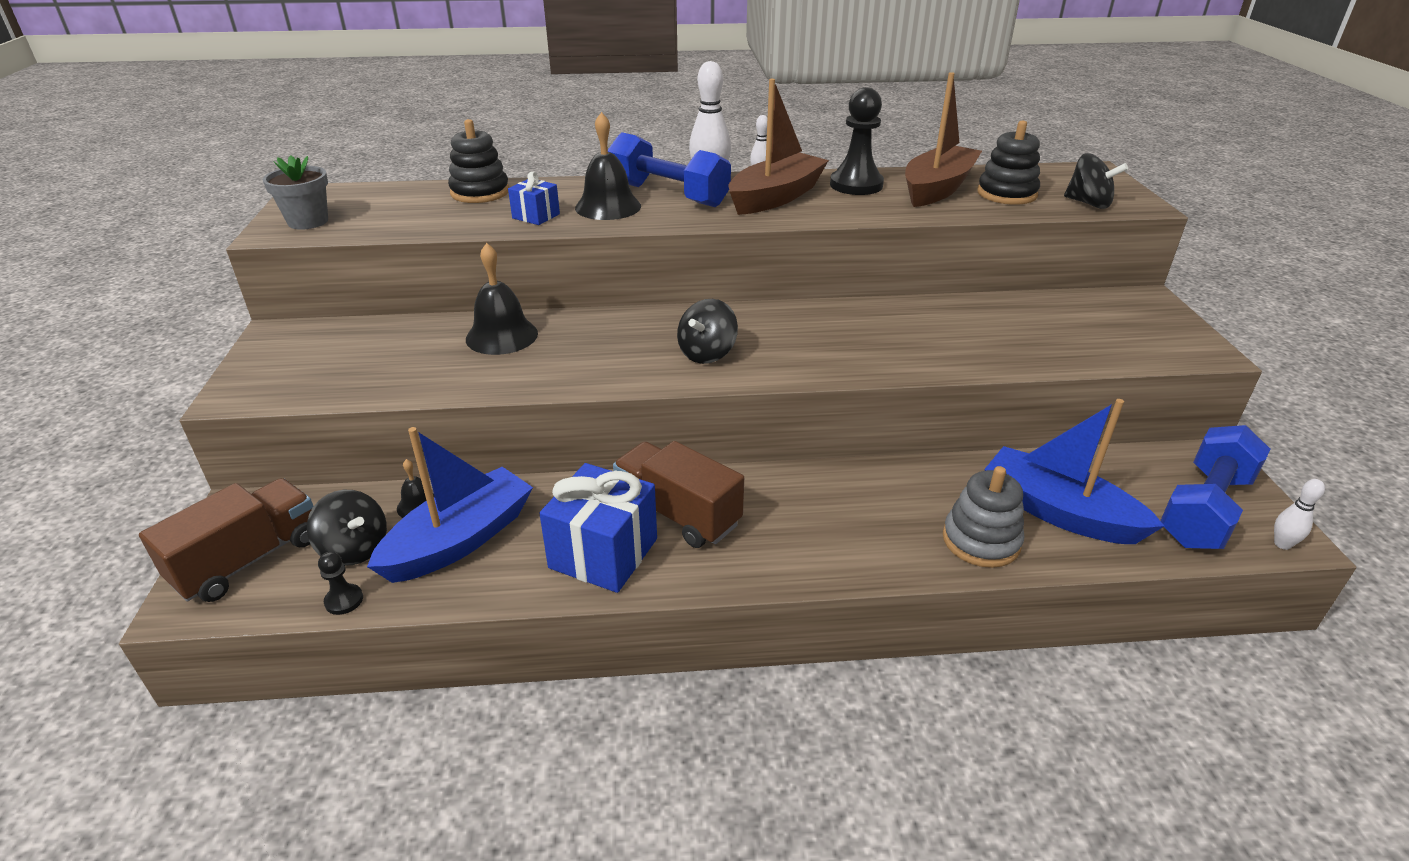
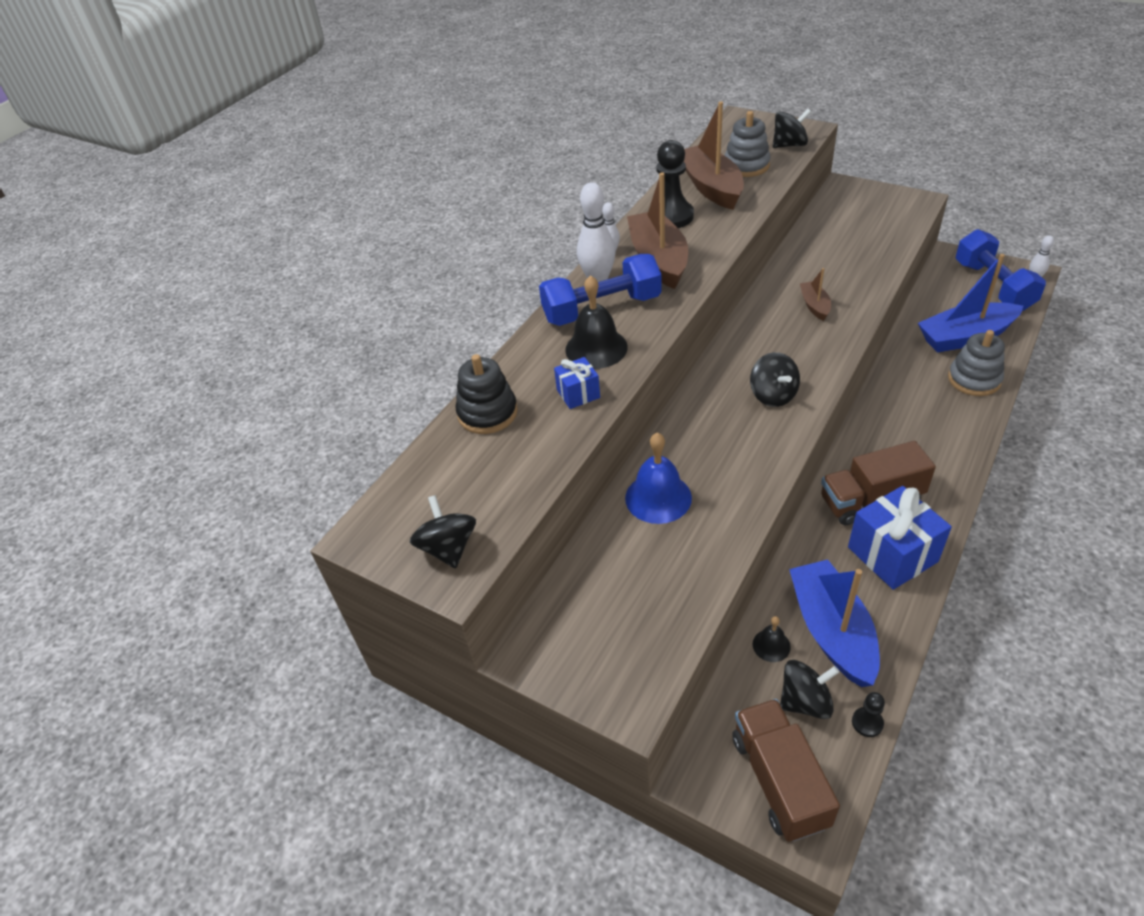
camera: 50 degrees left, 10 degrees up
grey flower pot [263,155,328,230] -> black spinning top [410,495,476,569]
black bell [466,243,538,355] -> blue bell [625,433,692,524]
black stacking toy [977,120,1040,205] -> grey stacking toy [724,111,771,177]
none -> brown boat [800,268,831,321]

